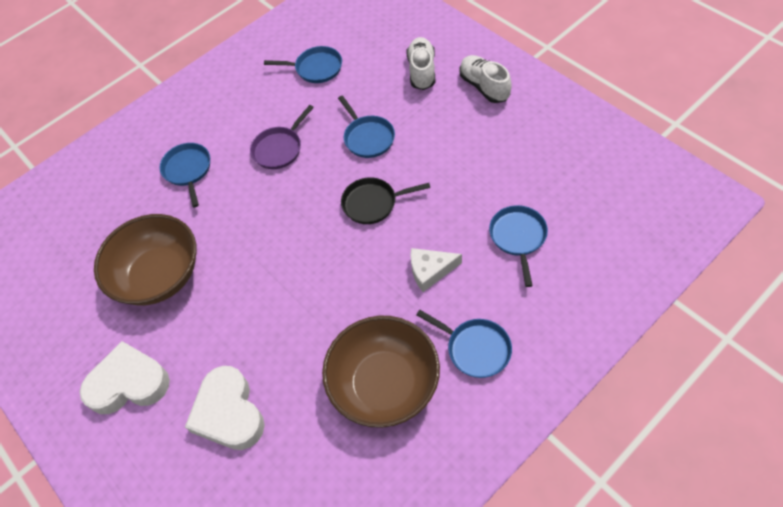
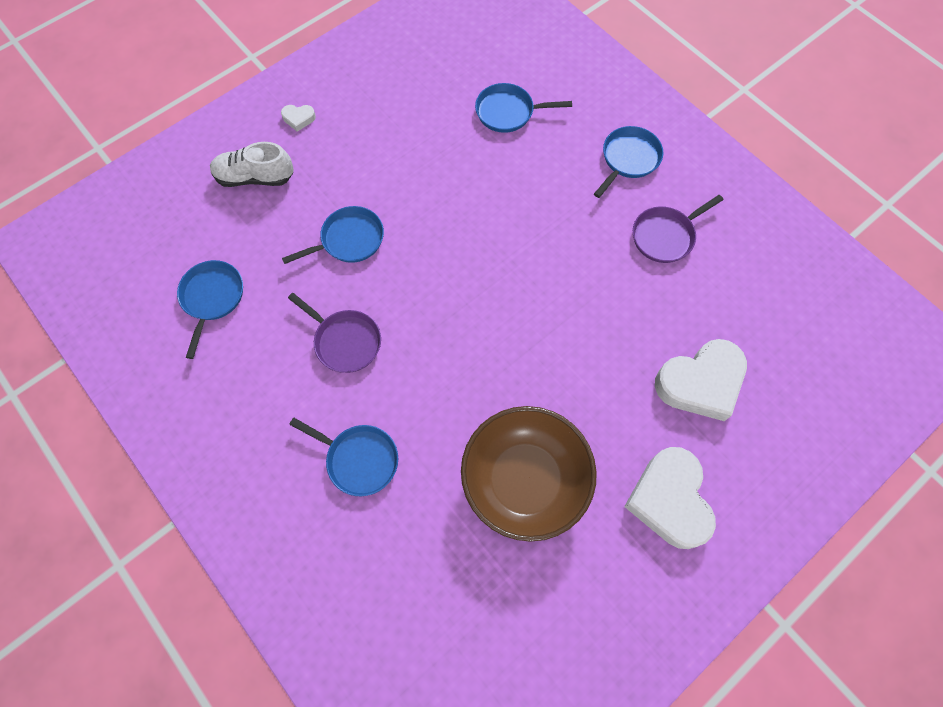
camera: 95 degrees left, 10 degrees up
blue pan [159,143,210,207] -> blue pan turned 135 degrees counterclockwise [289,418,398,496]
brown bowl [322,316,440,428] -> purple pan [633,195,724,263]
black pan [341,177,430,224] -> none
white cheese [410,248,462,292] -> none
white shoe [460,55,512,103] -> white heart [281,105,316,132]

